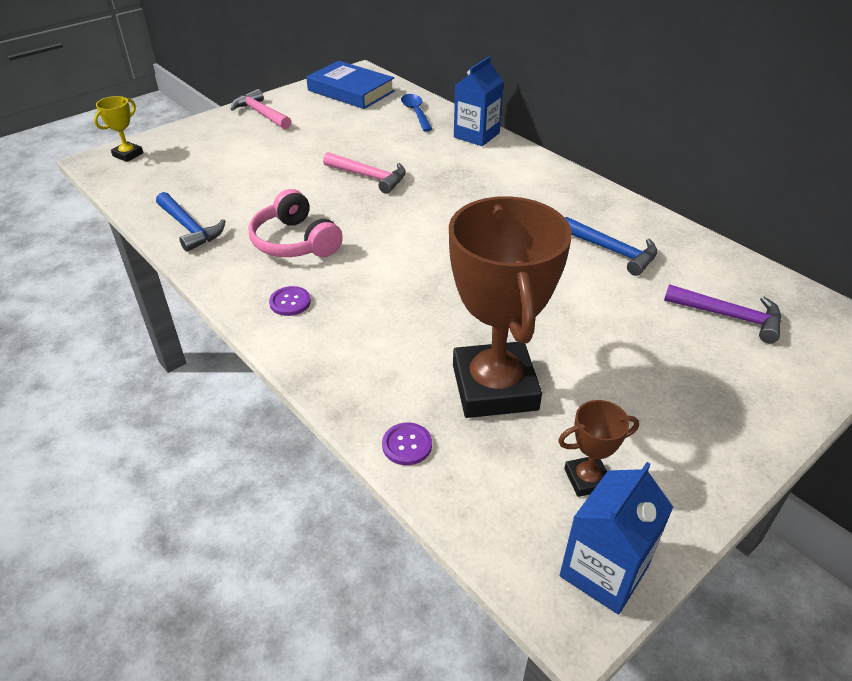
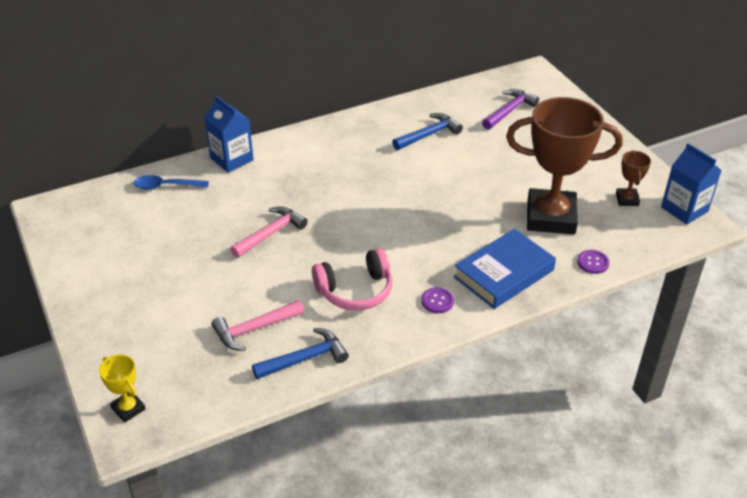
camera: 75 degrees left, 0 degrees up
pink hammer [231,89,291,129] -> pink hammer moved to [212,300,304,351]
blue book [306,61,395,109] -> blue book moved to [454,229,556,309]

